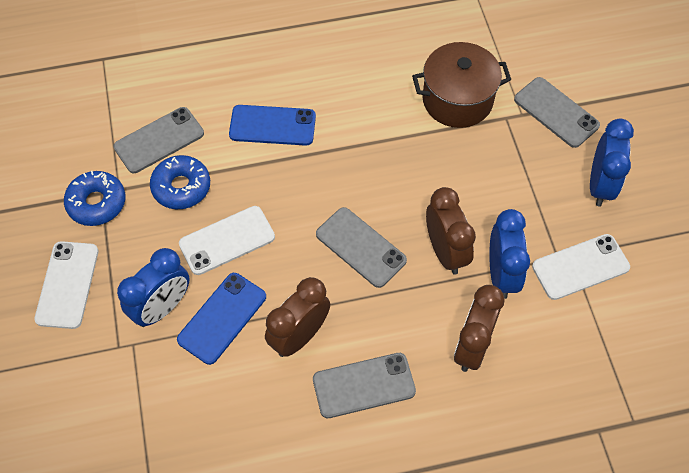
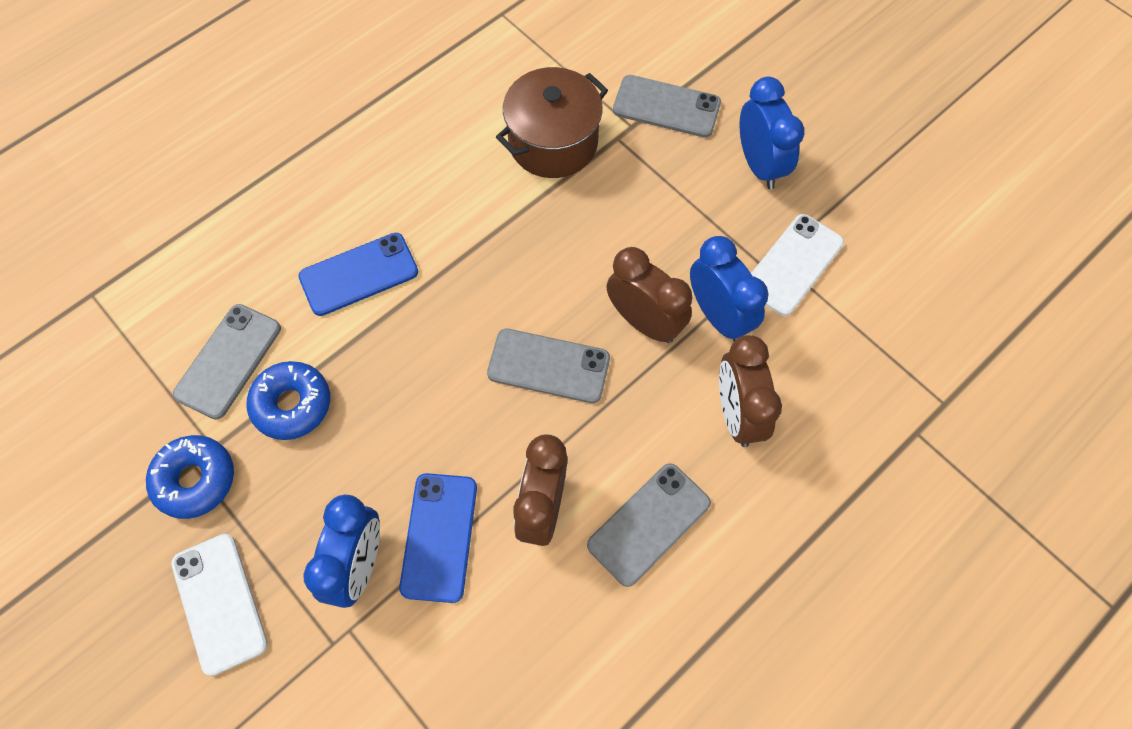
camera: 30 degrees left, 5 degrees up
white phone [179,206,275,275] -> none

